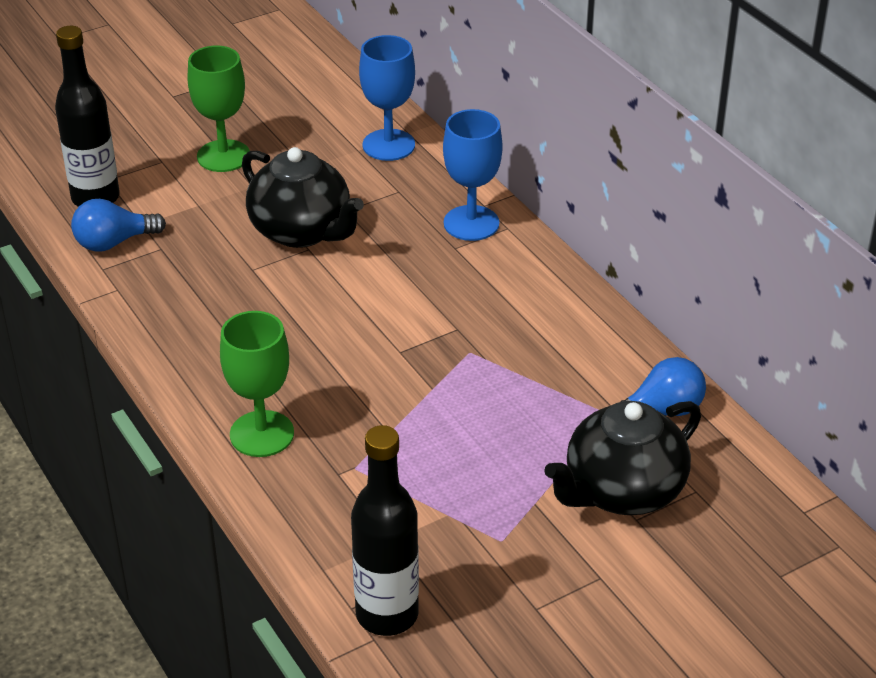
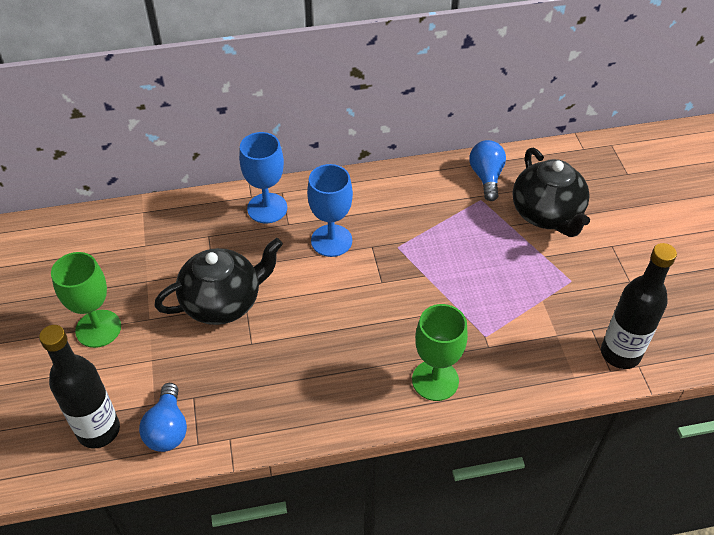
camera: 70 degrees left, 10 degrees up
blue goblet [359,35,415,161] -> blue goblet moved to [307,164,353,257]

